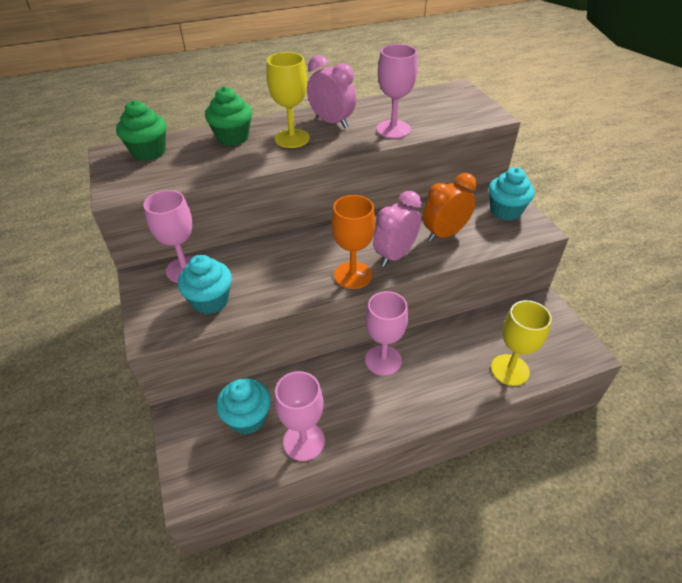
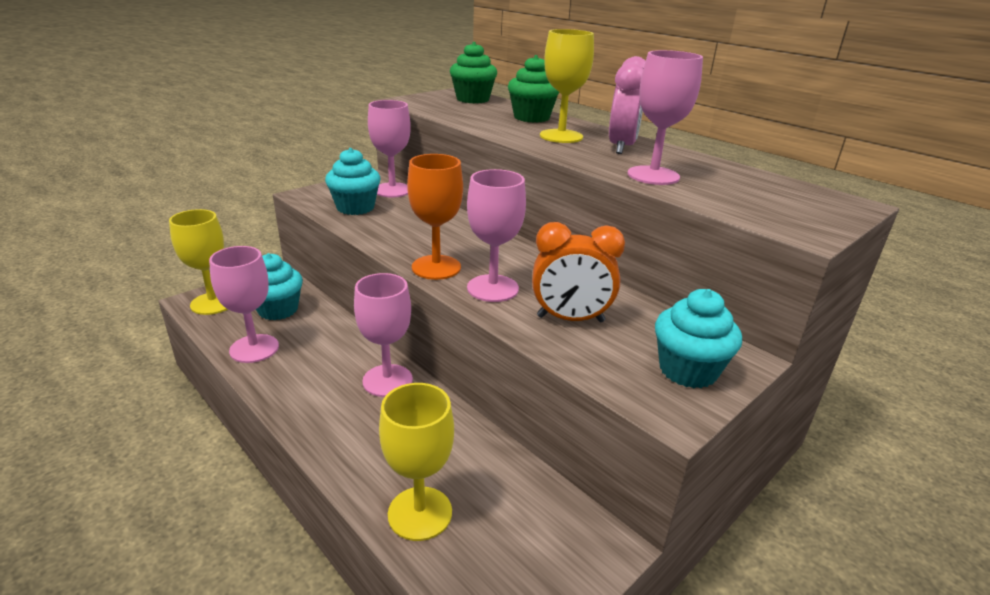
camera: 65 degrees right, 15 degrees down
pink clock [373,191,421,267] -> pink goblet [467,169,526,302]
orange clock [423,173,477,242] -> orange clock turned 150 degrees clockwise [532,222,625,322]
none -> yellow goblet [169,209,228,315]

